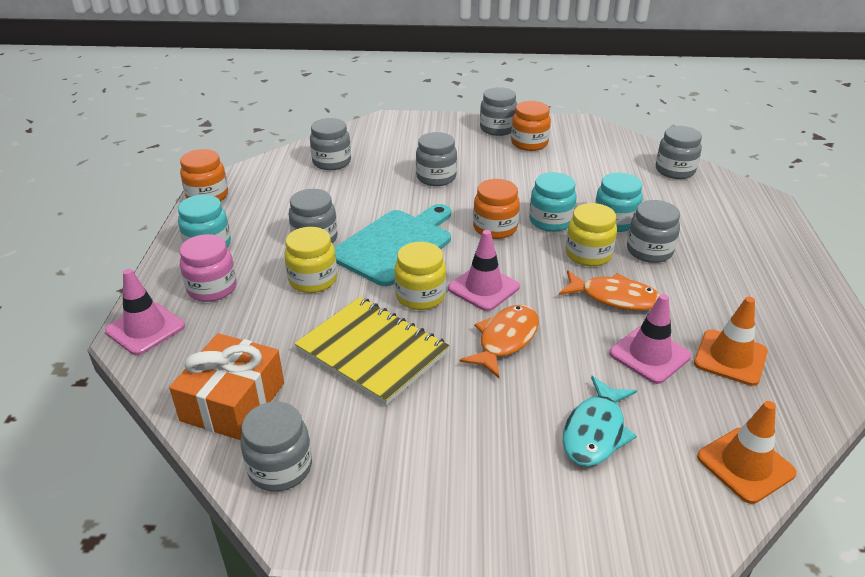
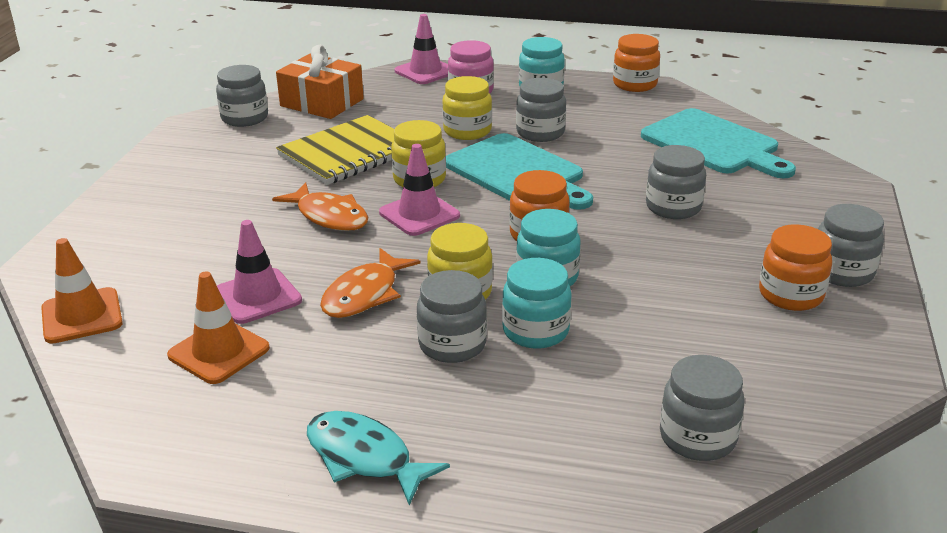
camera: 100 degrees right, 5 degrees down
grey jar [310,118,351,170] -> turquoise cutting board [641,108,796,178]
turquoise fish [563,376,637,466] -> turquoise fish moved to [307,411,450,505]

